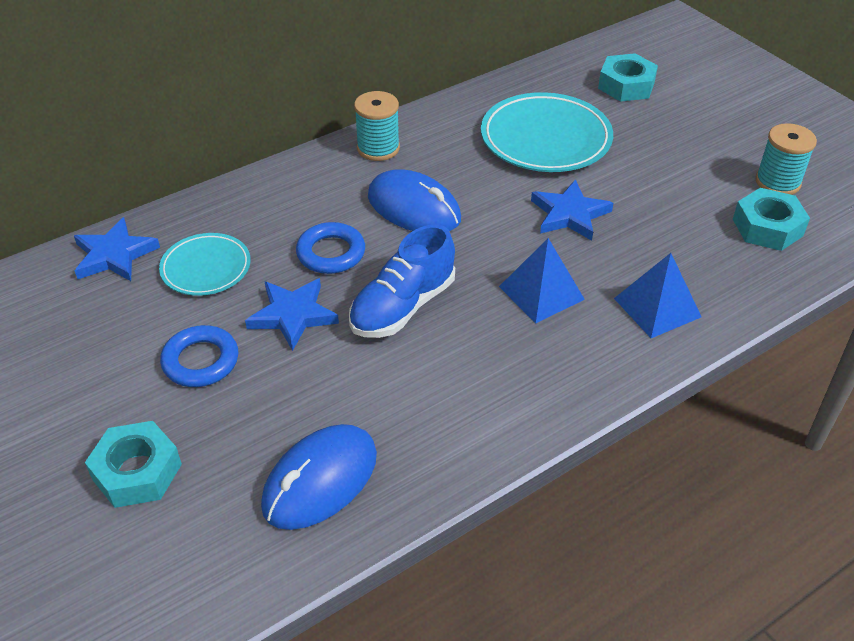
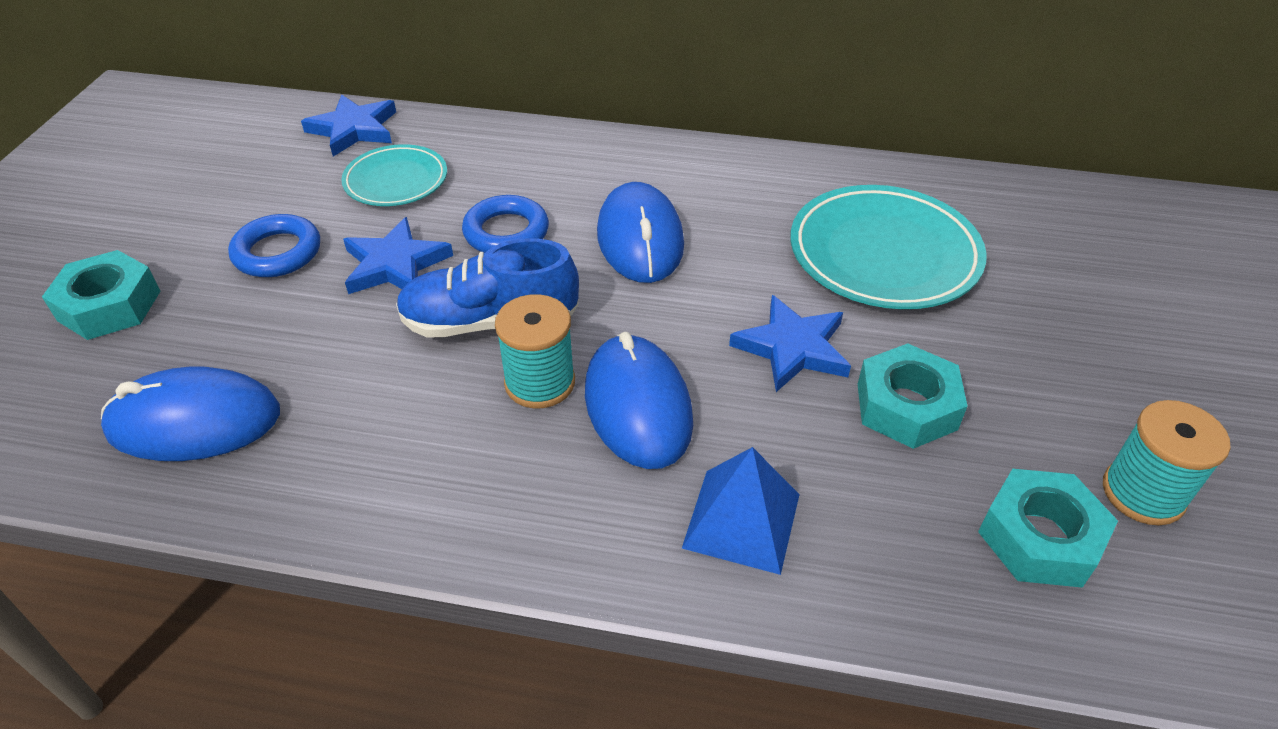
camera: 45 degrees right, 0 degrees up
turquoise spool [354,91,400,161] -> turquoise spool moved to [495,294,575,408]
blue pyramid [499,238,585,324] -> blue mouse [585,332,693,469]
turquoise nut [598,53,658,102] -> turquoise nut moved to [858,343,967,449]

